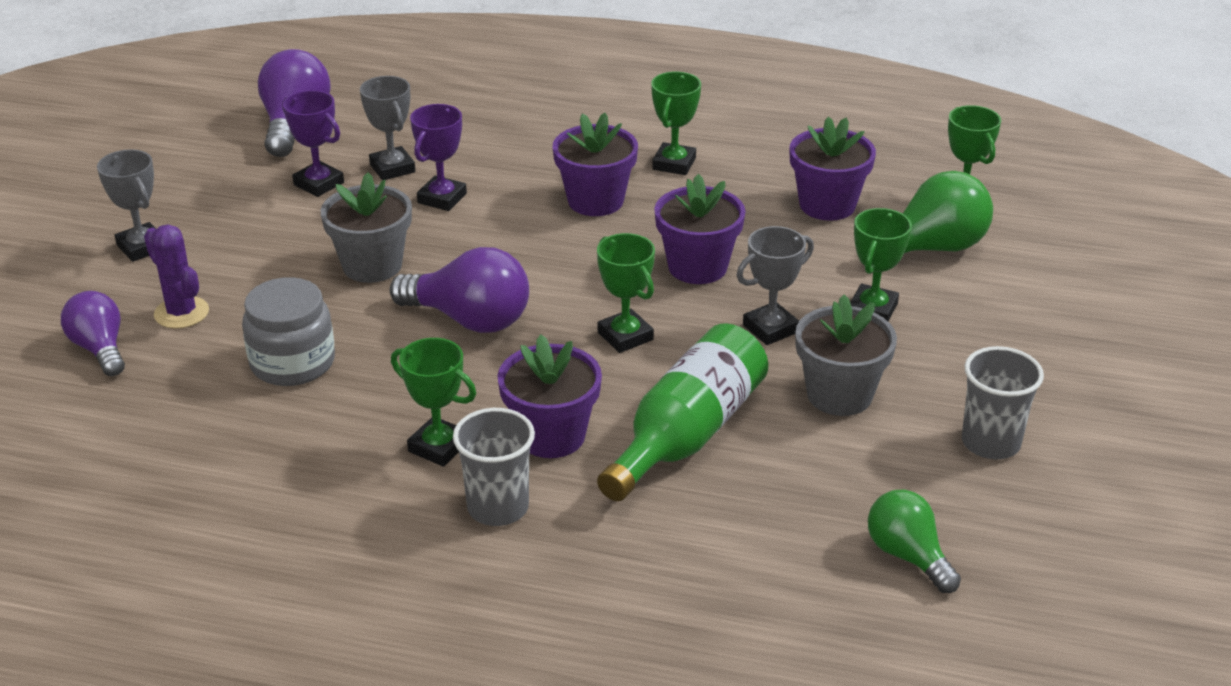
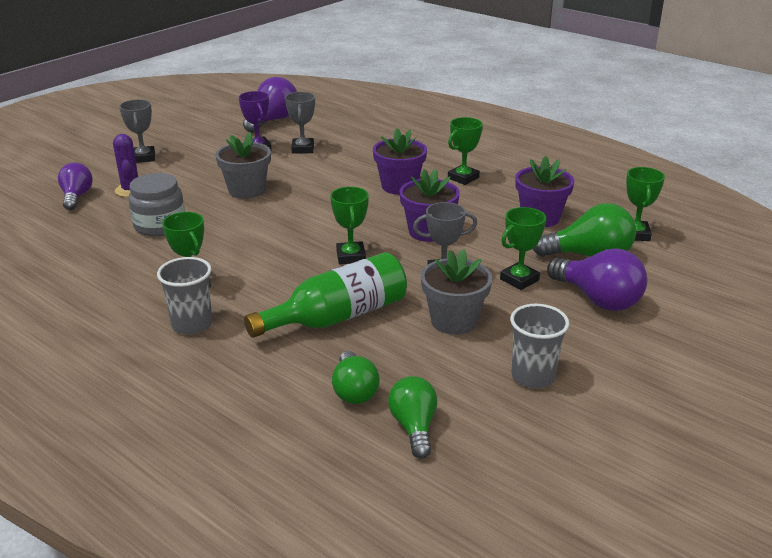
camera: 25 degrees right, 5 degrees down
purple light bulb [390,247,529,333] -> purple light bulb moved to [547,248,647,311]
purple trophy [410,104,467,211] -> none
purple flower pot [498,335,602,458] -> none
none -> green light bulb [332,351,380,404]

